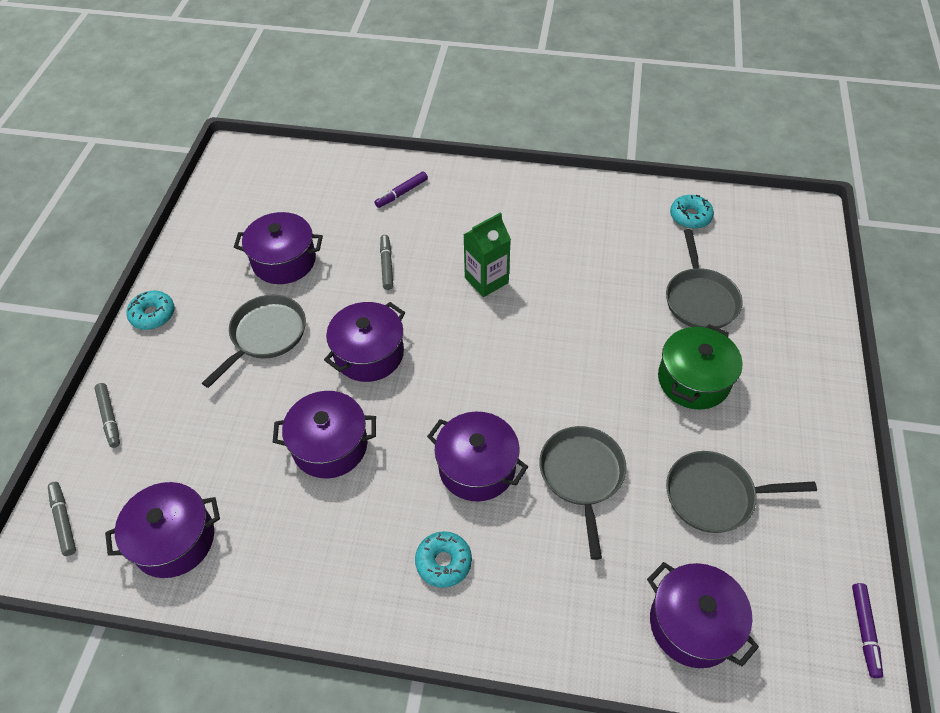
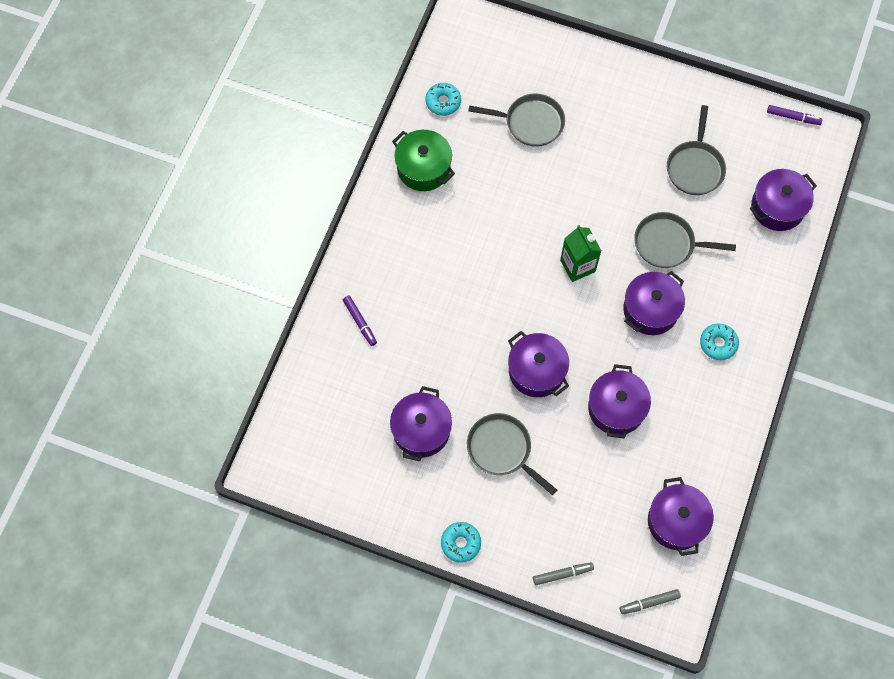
camera: 80 degrees left, 15 degrees up
grey marker [380,235,393,290] -> none
green carton [463,212,511,297] -> green carton moved to [560,225,601,282]
green pot [658,324,743,410] -> green pot moved to [392,130,455,191]

